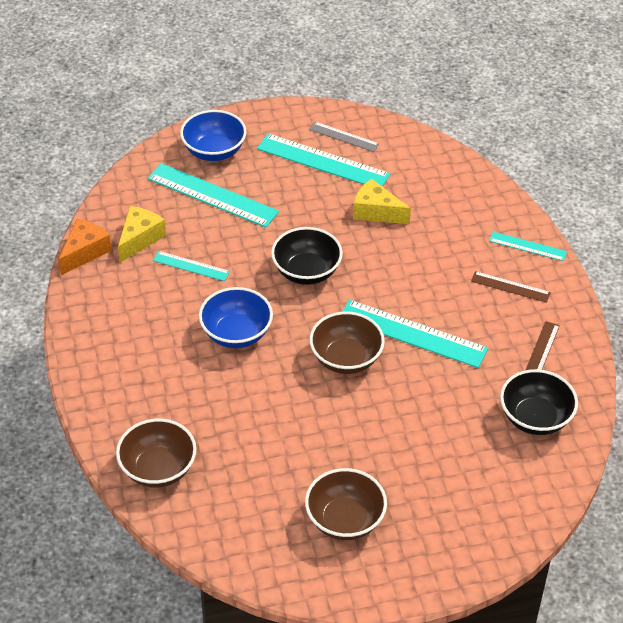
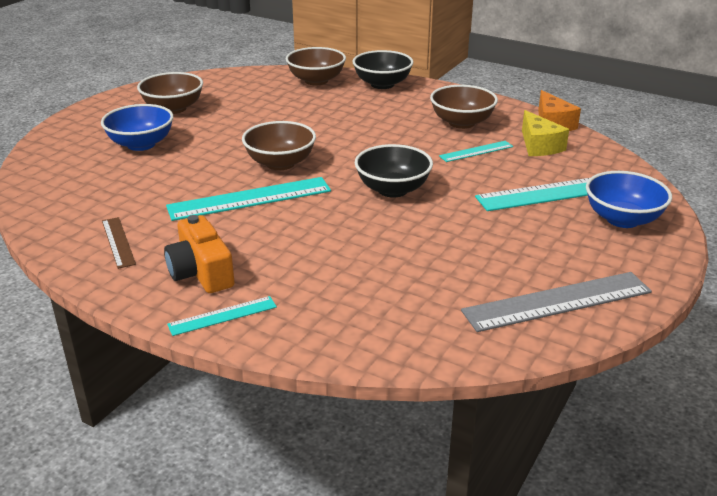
camera: 135 degrees right, 15 degrees down
blue bowl [199,287,273,348] -> blue bowl moved to [101,104,173,151]
turquoise ruler [257,133,390,187] -> none
grey ruler [309,122,379,152] -> grey ruler [461,272,652,332], size x1.87
yellow cheese [353,179,411,224] -> none
brown ruler [471,271,551,303] -> orange camera [164,215,235,293]
black bowl [500,369,578,435] -> black bowl moved to [353,50,414,89]
none -> brown bowl [430,85,498,129]

